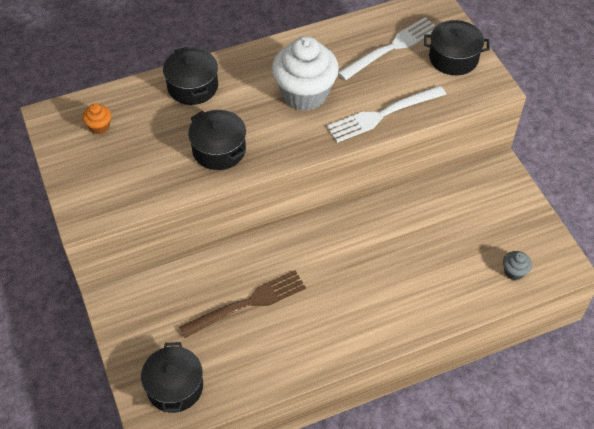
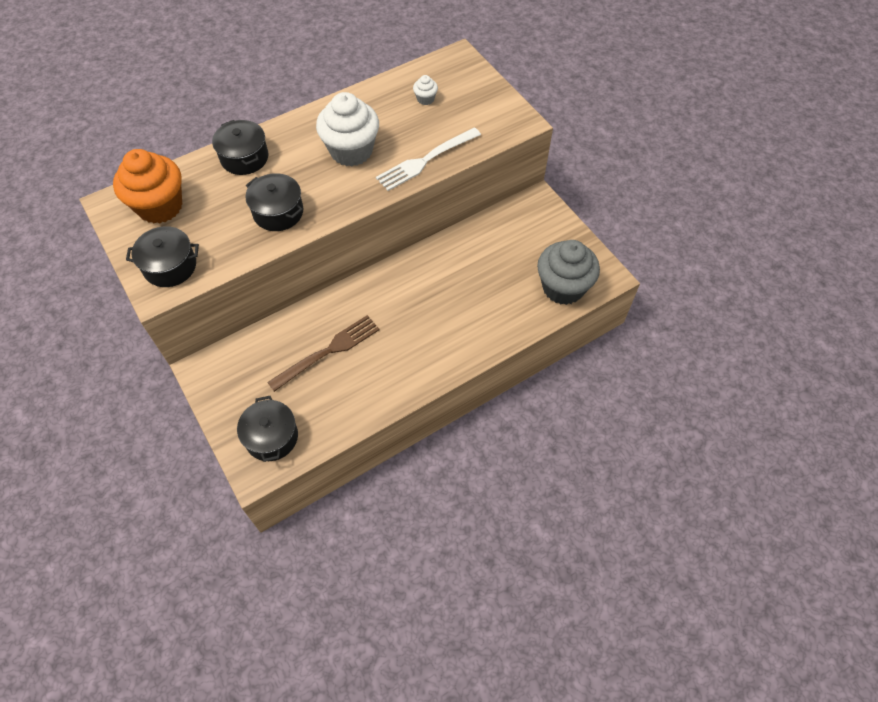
camera: 10 degrees left, 5 degrees up
orange cupcake [82,103,111,135] -> orange cupcake [113,149,182,224], size x2.34
white fork [338,17,435,80] -> white cupcake [413,75,438,105]
black pot [424,20,490,75] -> black pot moved to [126,226,199,287]
grey cupcake [503,251,532,280] -> grey cupcake [537,240,600,305], size x2.34

